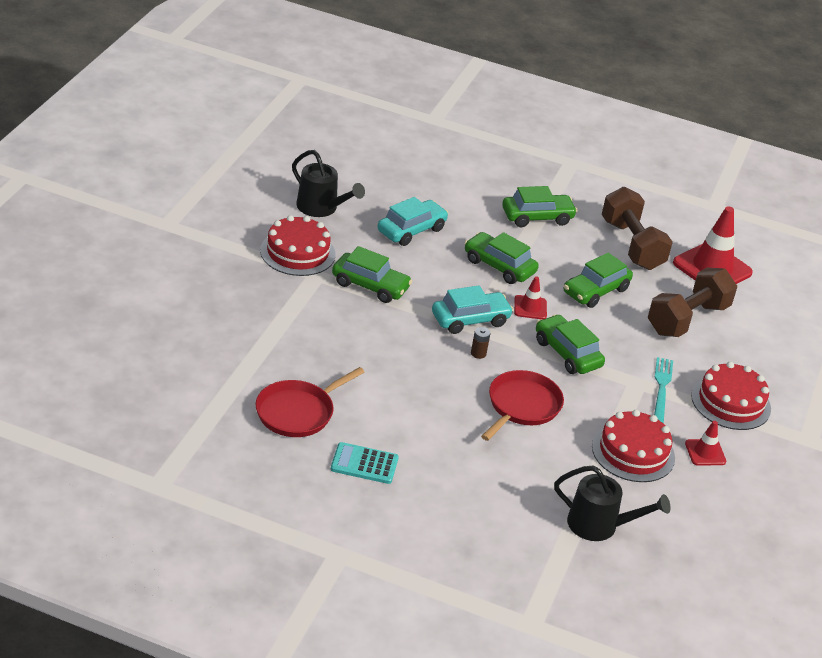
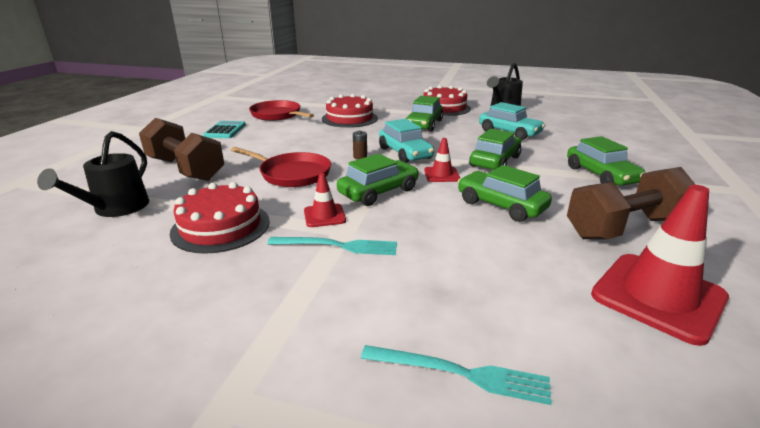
camera: 90 degrees right, 10 degrees down
brown dumbbell [648,268,737,337] -> brown dumbbell moved to [139,118,224,181]
red traffic cone [685,421,726,466] -> red traffic cone moved to [304,173,346,227]
red cake [691,362,771,430] -> red cake moved to [322,94,378,128]
none -> turquoise fork [361,345,552,405]

